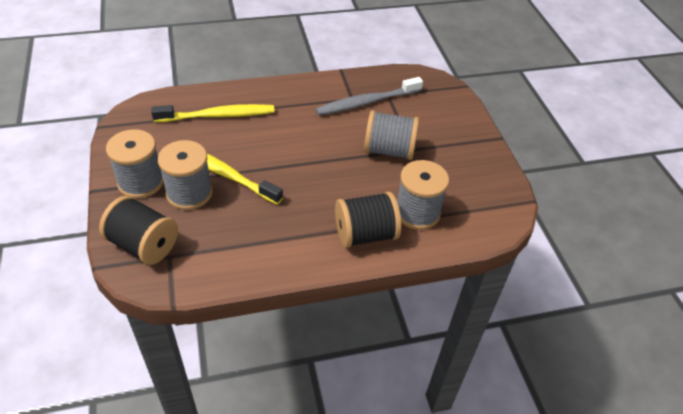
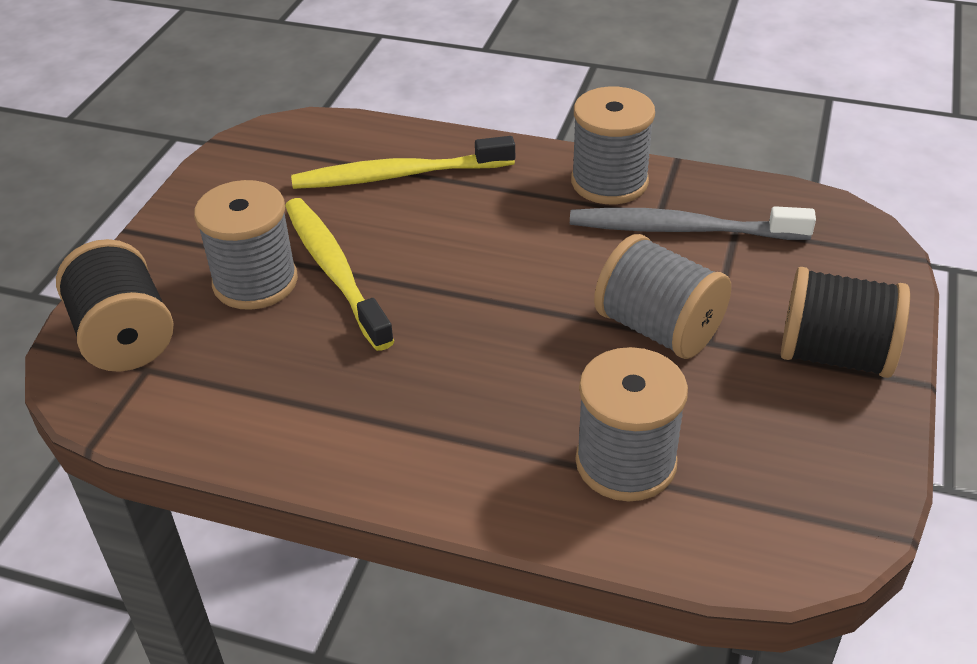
camera: 35 degrees right, 5 degrees down
grey spool [106,129,164,199] -> grey spool moved to [571,86,655,204]
yellow toothbrush [151,104,275,122] -> yellow toothbrush turned 150 degrees clockwise [291,136,515,189]
black spool [335,192,401,248] -> black spool moved to [781,267,910,378]

